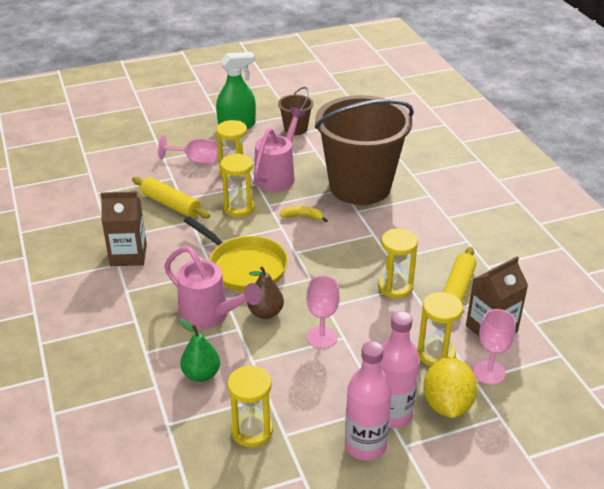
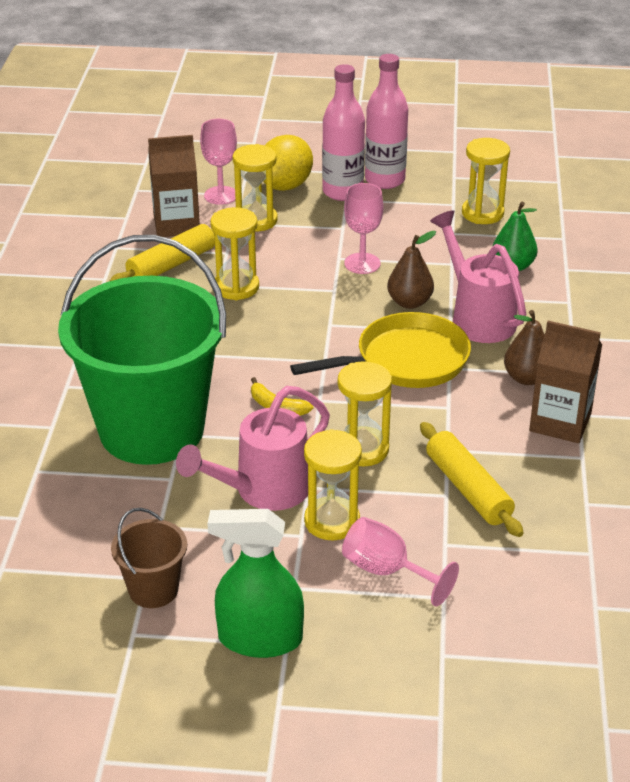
camera: 155 degrees left, 0 degrees up
yellow pan [184,216,288,292] -> yellow pan turned 90 degrees clockwise [290,312,471,388]
brown bucket [314,95,414,205] -> green bucket [58,235,226,465]
none -> brown pear [504,310,545,385]

